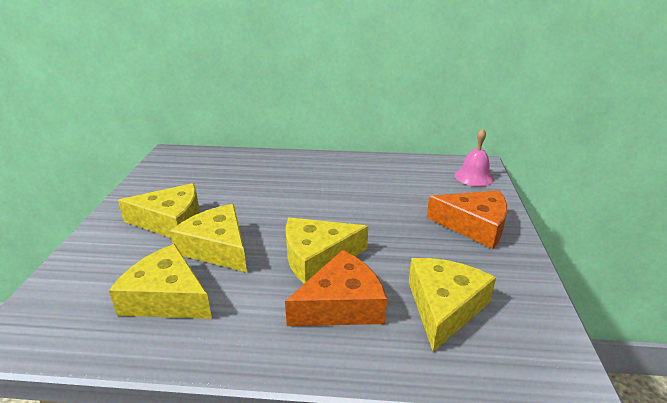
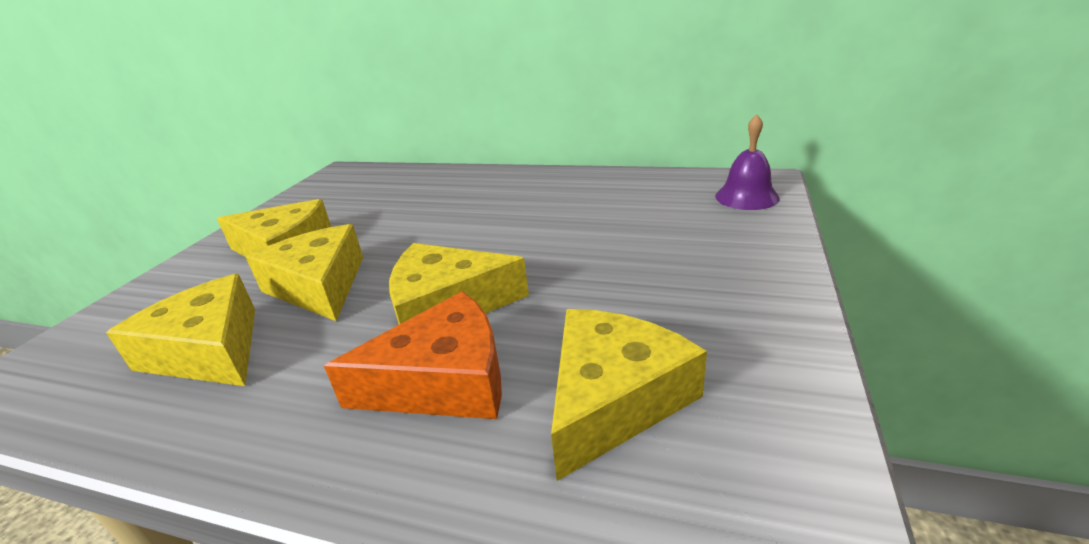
camera: 15 degrees right, 0 degrees up
orange cheese [427,191,507,249] -> none
pink bell [455,129,494,187] -> purple bell [715,114,780,210]

